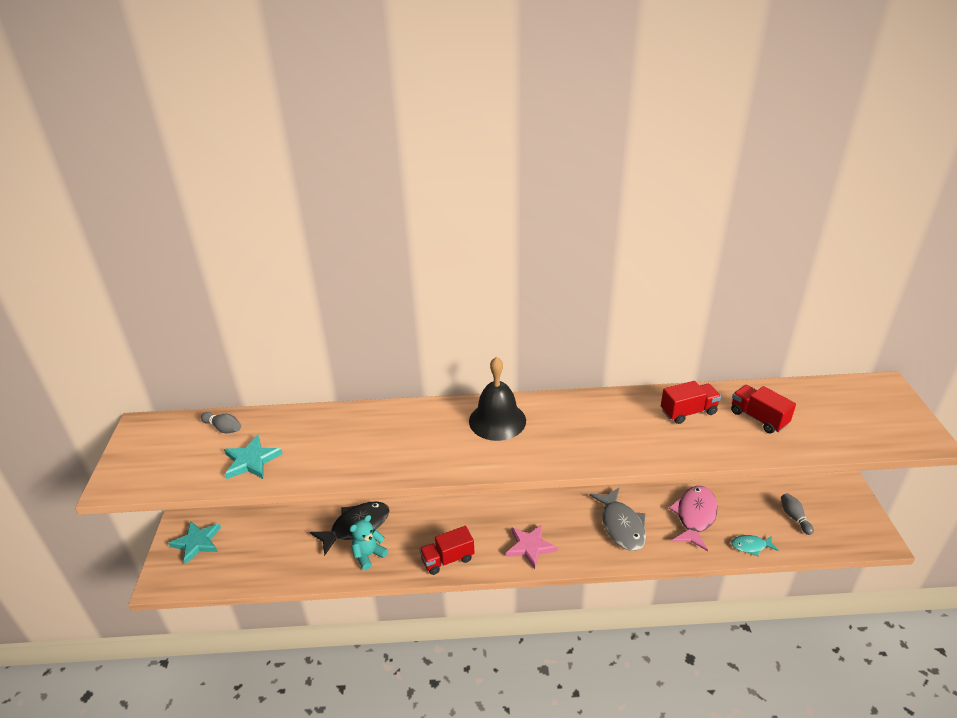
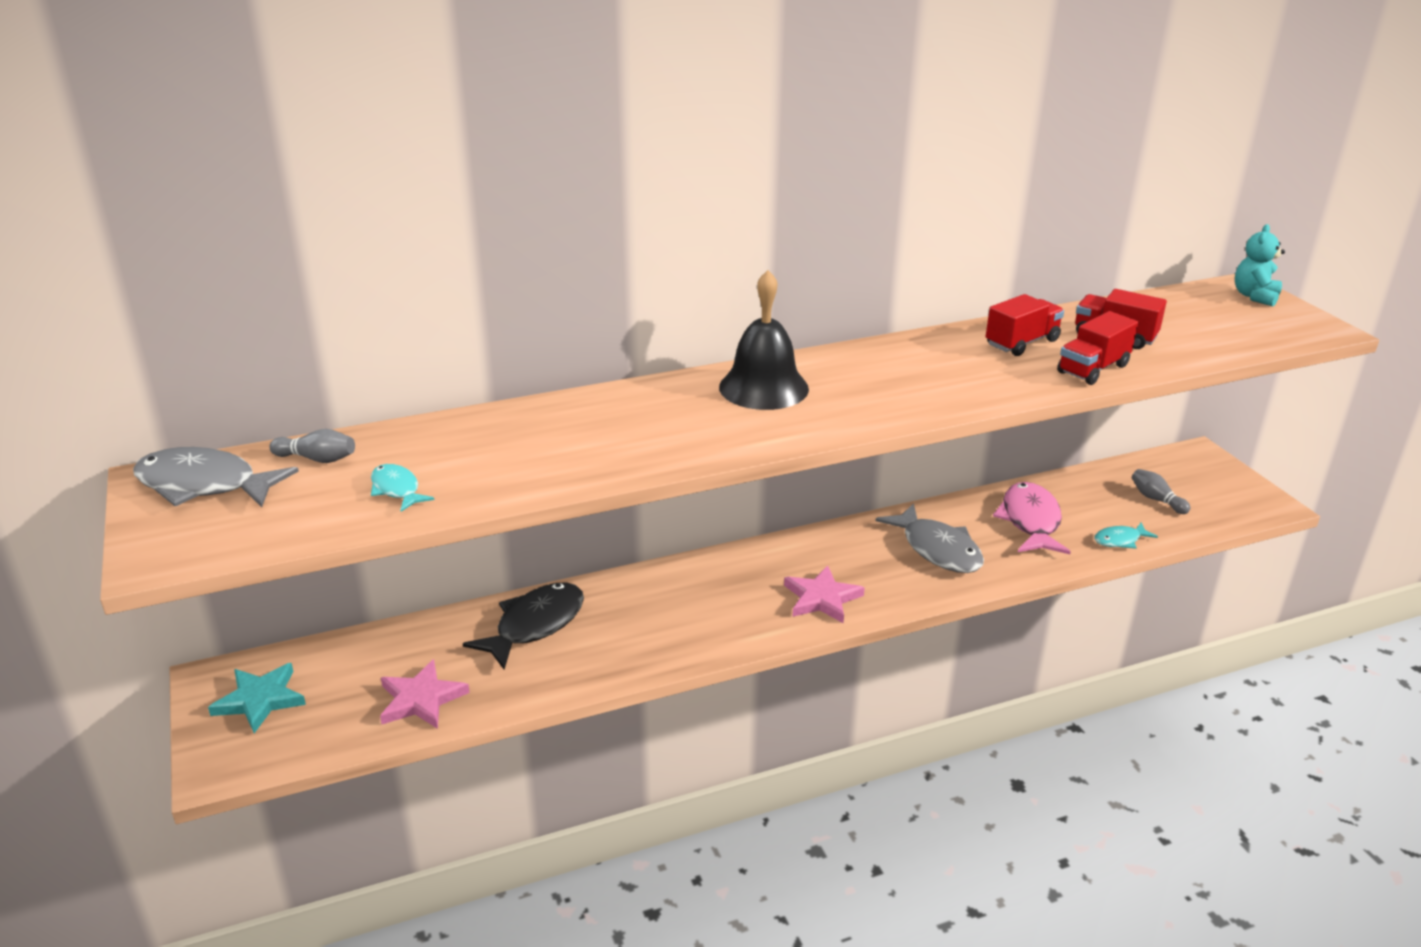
camera: 20 degrees left, 5 degrees down
turquoise star [224,435,283,479] -> turquoise fish [371,464,434,512]
turquoise teddy bear [350,515,388,570] -> turquoise teddy bear moved to [1235,224,1285,307]
red truck [419,526,475,575] -> red truck moved to [1057,311,1138,385]
none -> grey fish [133,447,299,507]
none -> pink star [380,659,470,729]

